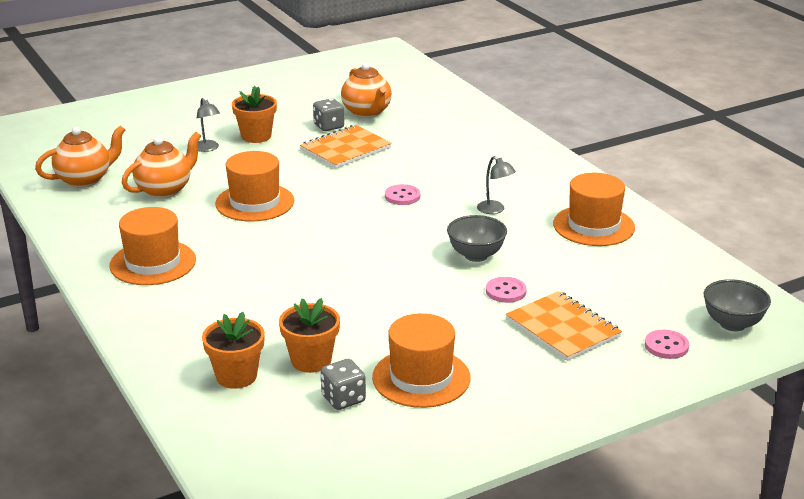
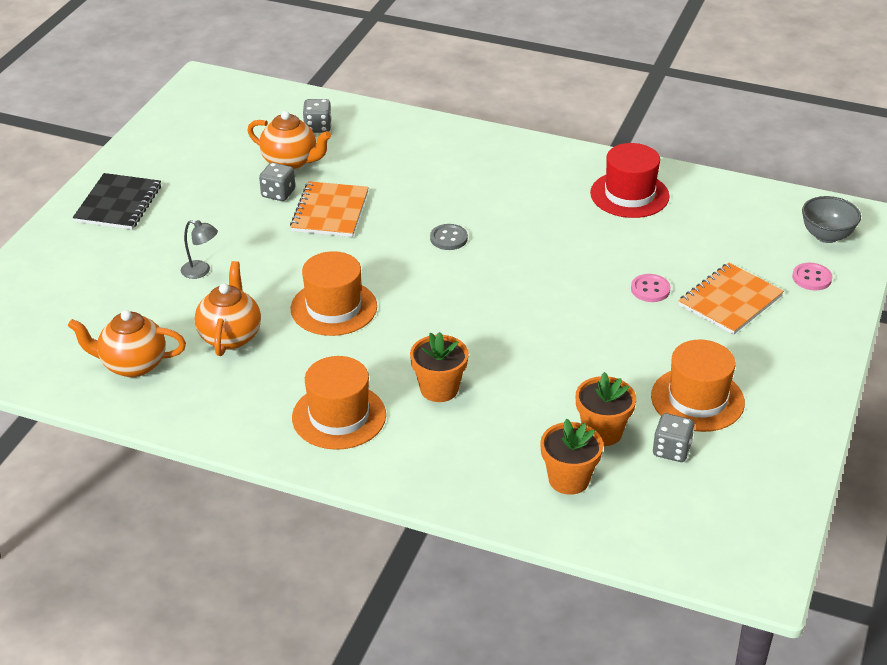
camera: 40 degrees left, 10 degrees up
orange teapot [35,125,125,188] -> orange teapot turned 105 degrees counterclockwise [68,310,186,378]
orange flower pot [232,86,277,143] -> orange flower pot moved to [410,332,469,402]
pink button [385,184,420,205] -> grey button [430,224,468,250]
grey bowl [447,215,507,262] -> none
grey lamp [477,156,516,214] -> none
orange notebook [506,291,622,361] -> orange notebook turned 60 degrees counterclockwise [679,263,784,335]
orange hat [553,173,635,246] -> red hat [590,143,670,218]
none -> black notebook [73,173,161,230]
none -> grey dice [303,99,332,133]

